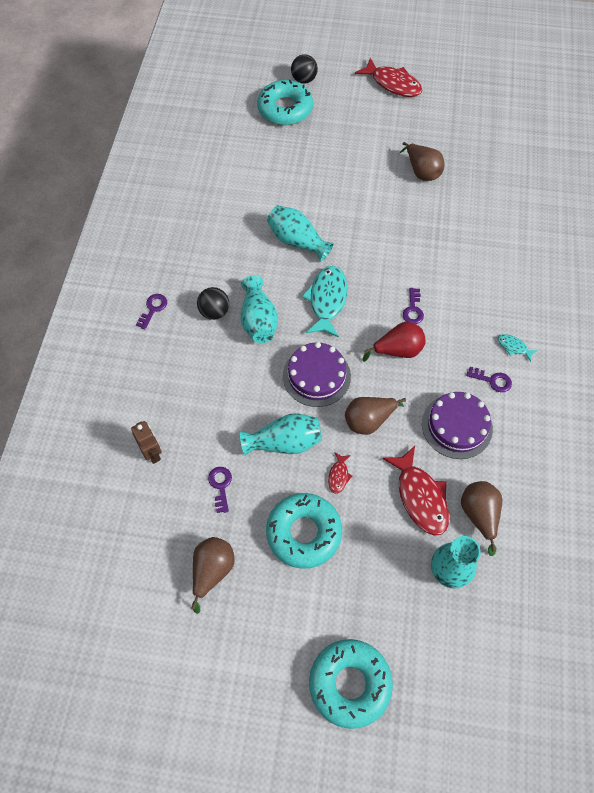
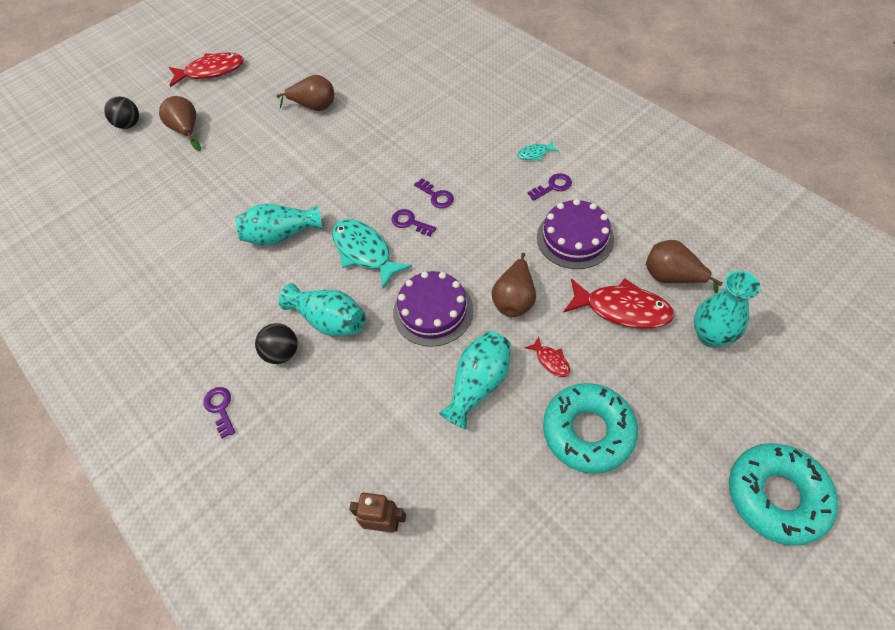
camera: 45 degrees left, 5 degrees down
brown pear [191,537,235,614] -> brown pear moved to [159,96,201,151]
purple key [208,467,232,513] -> purple key moved to [392,209,436,236]
turquoise donut [257,80,313,125] -> none
red pear [363,322,426,362] -> none

